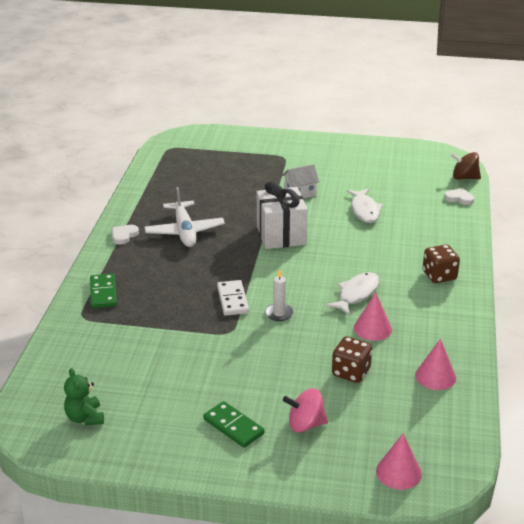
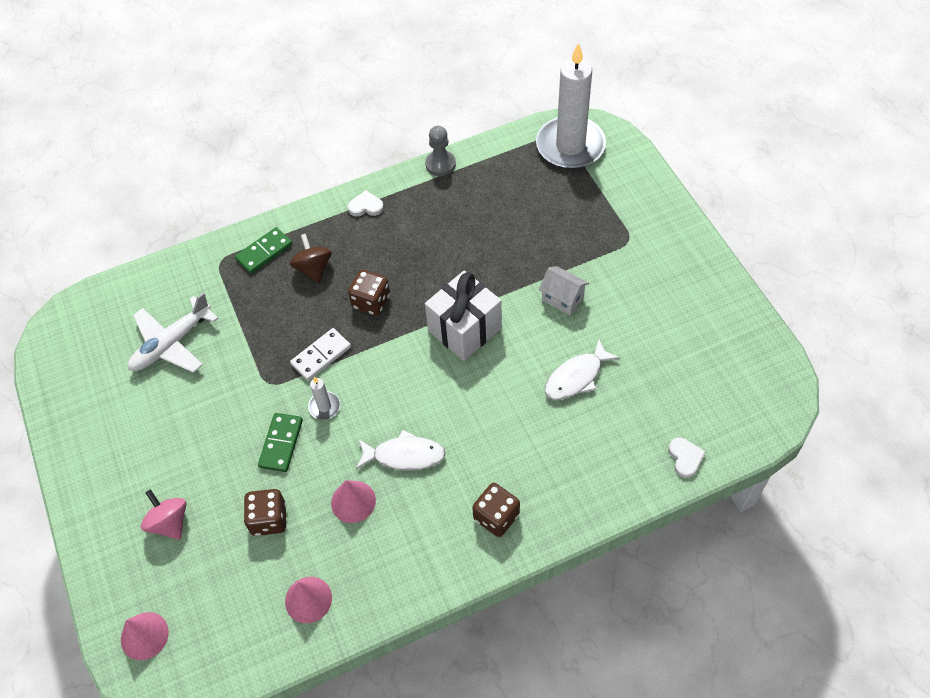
camera: 60 degrees right, 25 degrees up
green teddy bear [64,368,104,425] -> none
white plane [144,187,225,247] -> white plane moved to [128,293,219,373]
green domino [203,401,265,448] -> green domino moved to [258,413,303,472]
brown spinning top [451,152,481,180] -> brown spinning top moved to [290,234,332,283]
none -> brown dice [348,270,390,316]
none -> grey pawn [425,126,456,176]
none -> white candle [536,42,606,169]

